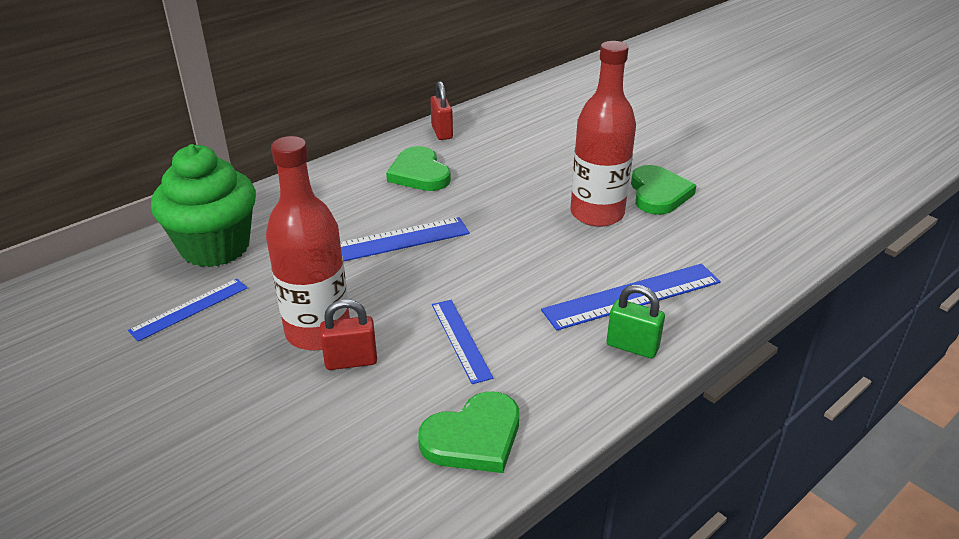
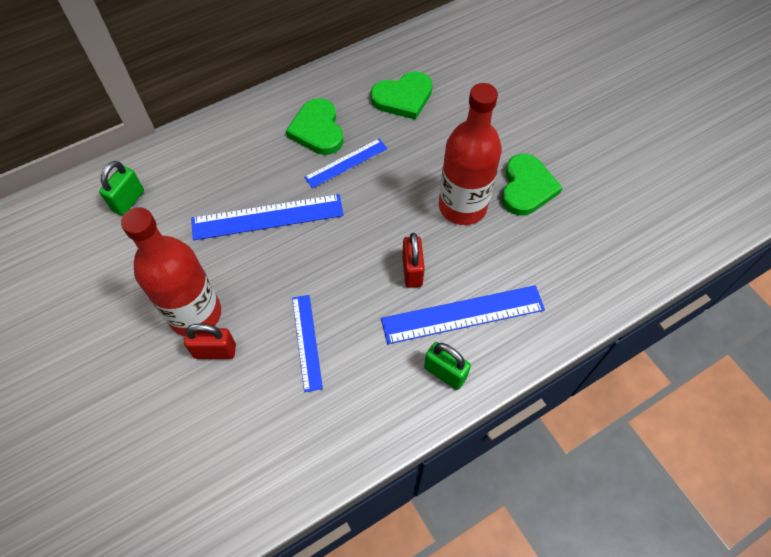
camera: 10 degrees right, 25 degrees up
blue ruler [128,279,247,342] -> blue ruler moved to [304,139,388,188]
green cupcake [151,144,256,267] -> green padlock [99,161,144,216]
green heart [418,391,519,473] -> green heart moved to [371,71,433,120]
red padlock [431,81,453,140] -> red padlock moved to [402,233,425,288]

